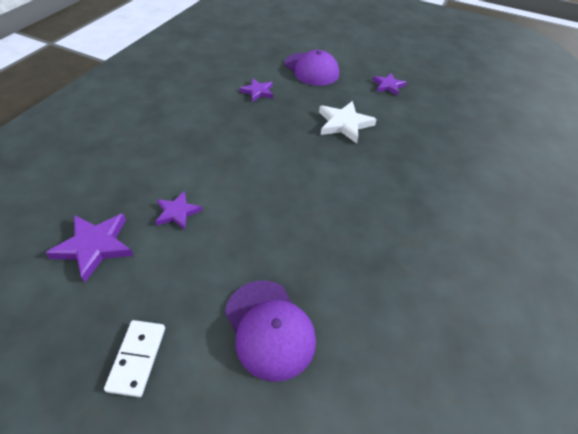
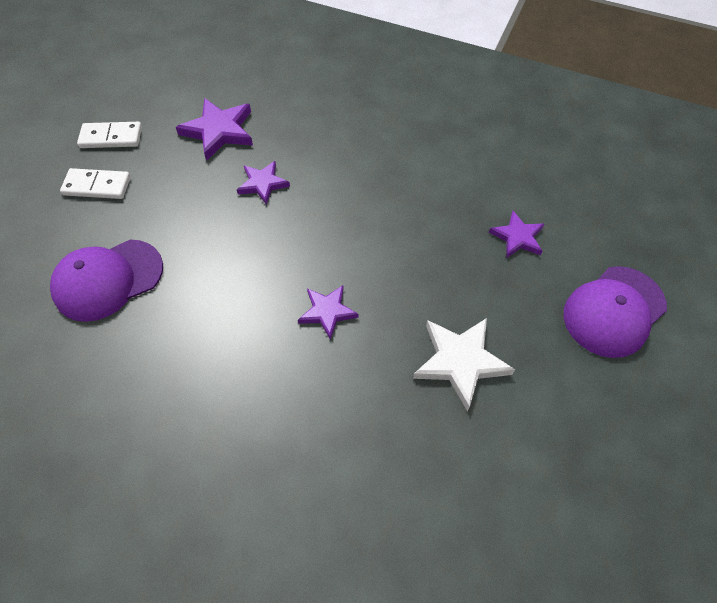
camera: 90 degrees right, 10 degrees up
purple star [373,73,407,96] -> purple star moved to [298,285,358,340]
none -> white domino [77,122,142,148]

